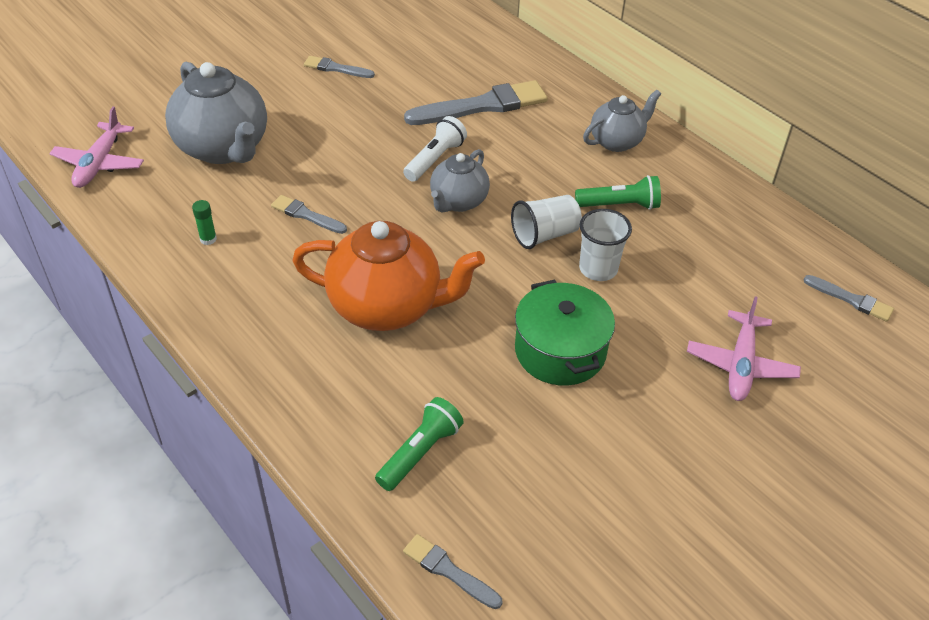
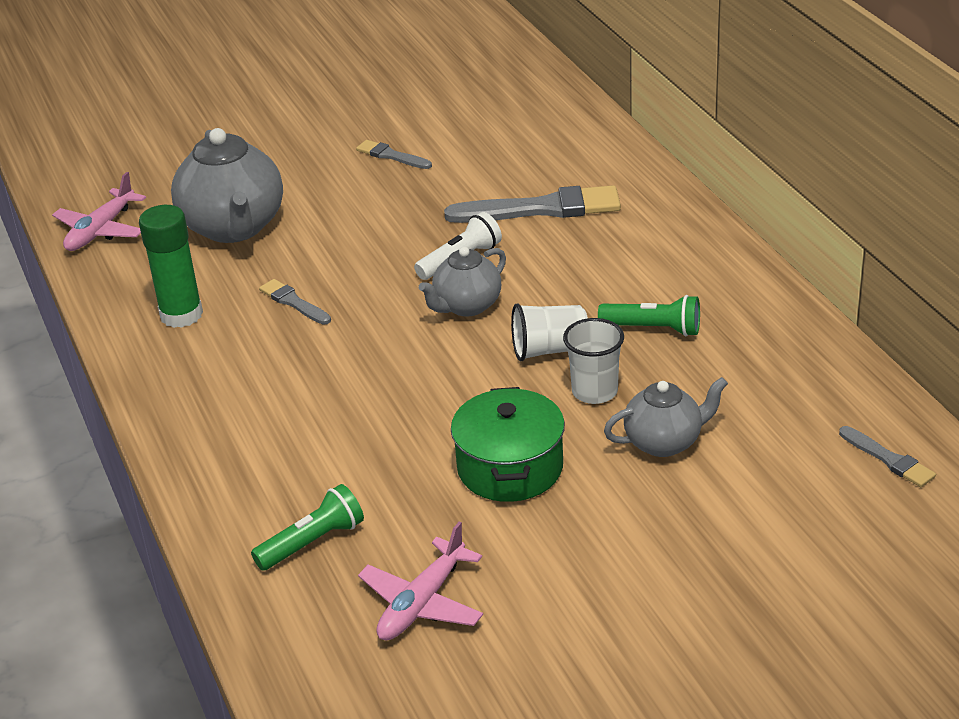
camera: 20 degrees right, 10 degrees down
green glue stick [192,200,217,245] -> green glue stick [139,205,203,328], size x2.34
orange teapot [292,221,485,331] -> none
grey brush [403,534,503,609] -> none
grey teapot [583,90,661,152] -> grey teapot moved to [604,377,728,457]
pink plane [687,296,801,401] -> pink plane moved to [358,522,483,640]

